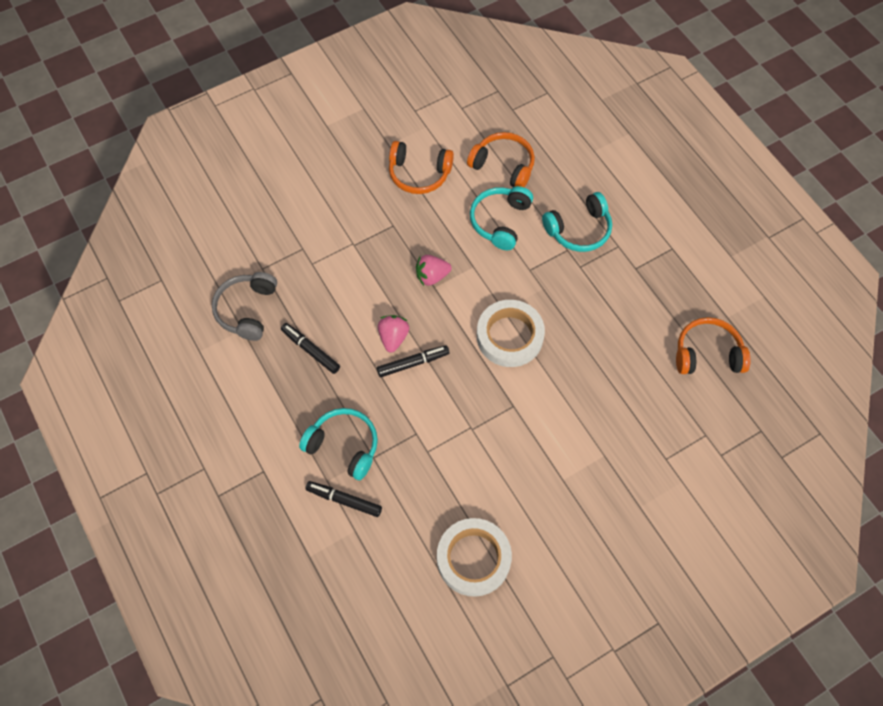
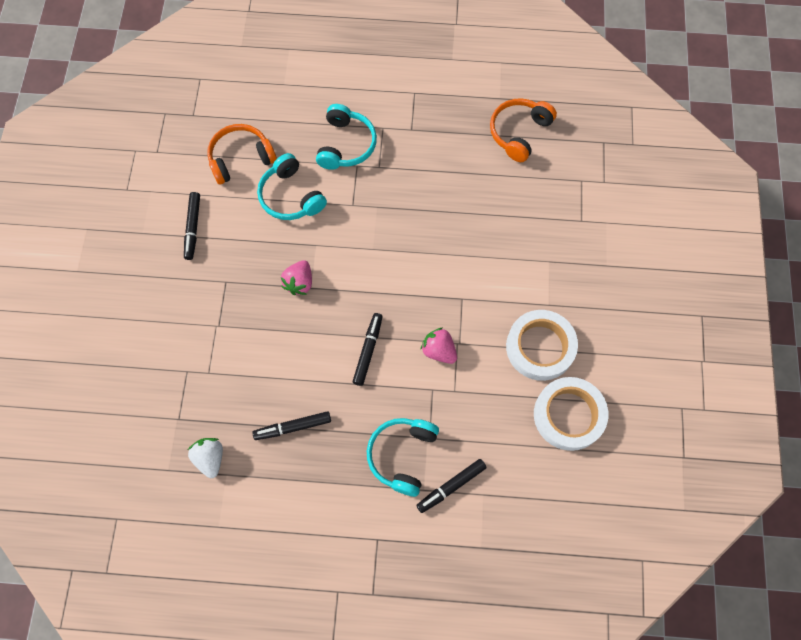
camera: 55 degrees left, 5 degrees up
grey headphones [212,272,277,341] -> white strawberry [188,438,223,478]
turquoise headphones [299,408,378,480] -> turquoise headphones turned 45 degrees counterclockwise [367,418,439,497]
pink strawberry [378,315,409,353] -> pink strawberry moved to [420,328,457,364]
orange headphones [389,141,454,194] -> black marker [184,192,200,260]
white tape [477,300,545,367] -> white tape moved to [506,310,578,381]

